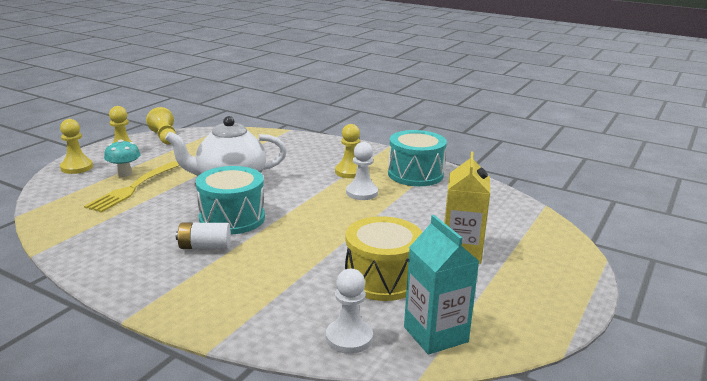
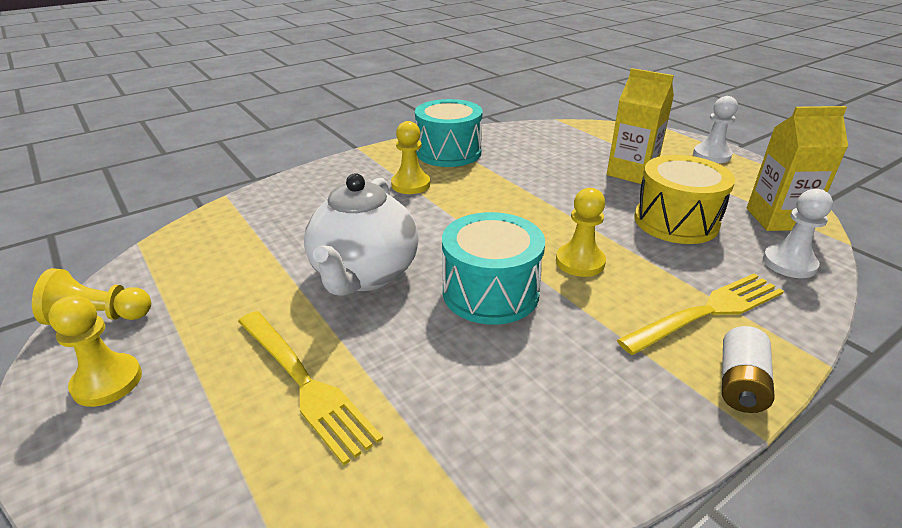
camera: 65 degrees left, 10 degrees up
yellow pawn [60,119,93,174] -> yellow pawn moved to [556,188,606,277]
turquoise mushroom [104,140,140,177] -> none
white battery [176,223,231,249] -> white battery moved to [722,326,775,413]
white pawn [346,142,378,200] -> white pawn moved to [693,96,738,163]
turquoise carton [404,215,479,355] -> yellow carton [747,106,848,231]
none -> yellow fork [617,274,784,355]

